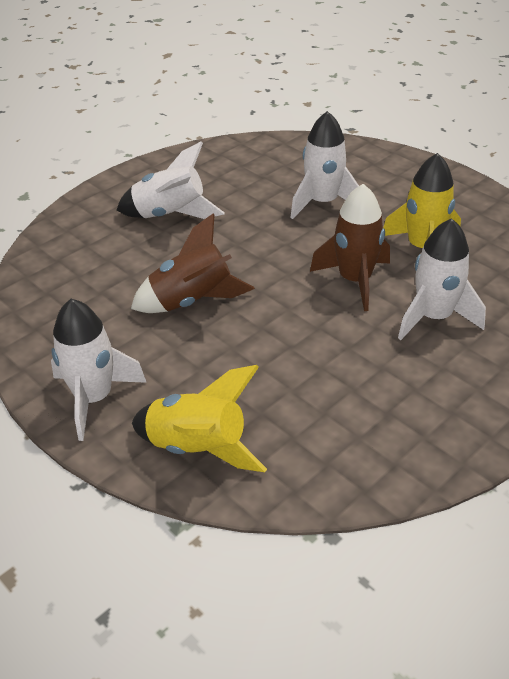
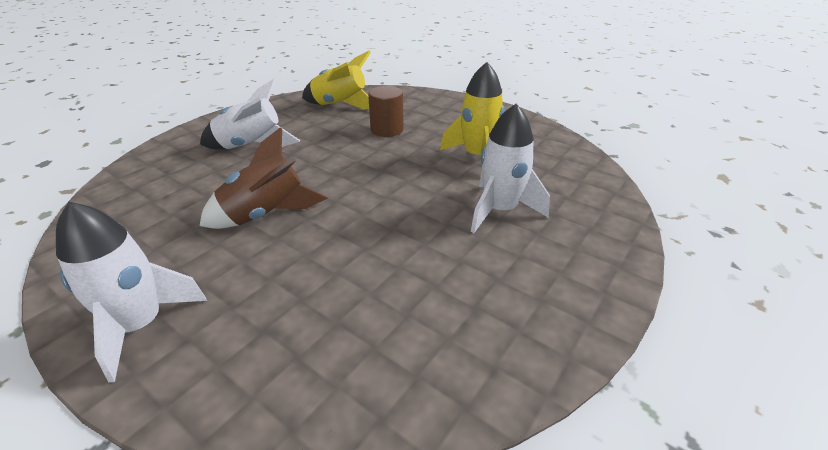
camera: 10 degrees left, 5 degrees down
yellow rocket [132,365,267,472] -> yellow rocket moved to [302,51,371,110]
white rocket [290,111,359,219] -> brown cylinder [368,86,404,137]
brown rocket [310,184,390,311] -> none

